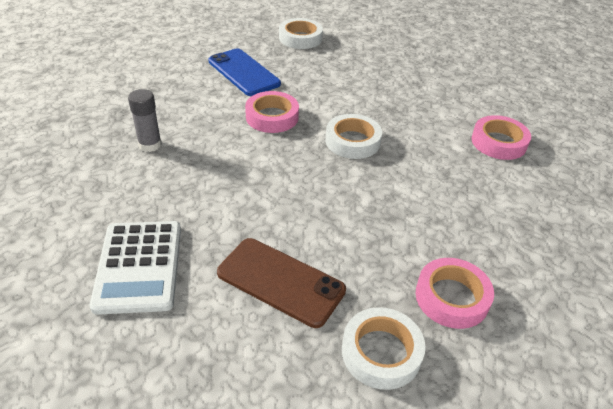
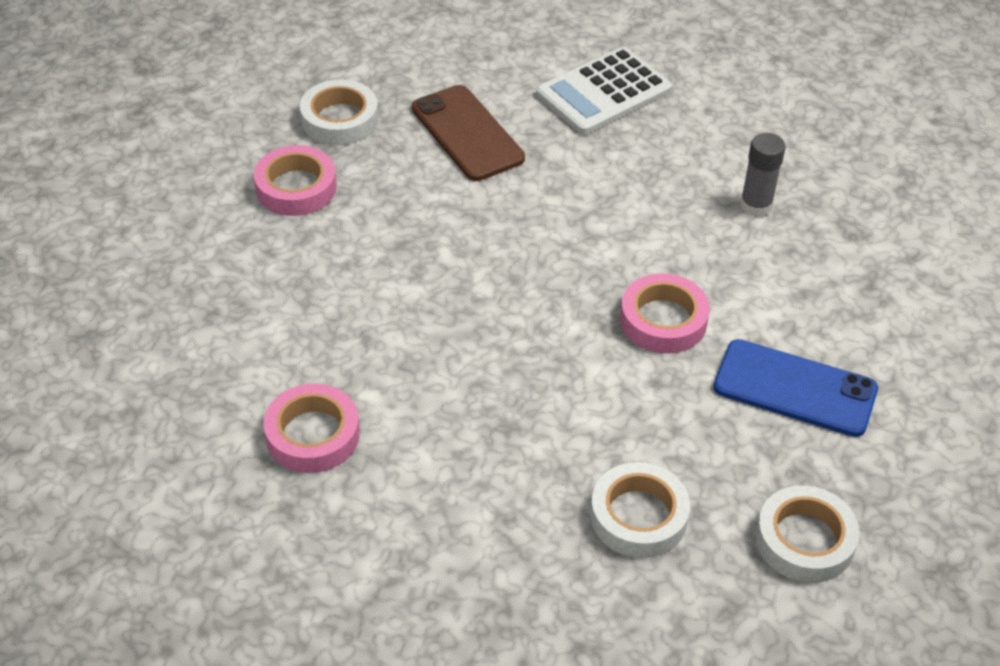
camera: 150 degrees right, 5 degrees up
white calculator [90,221,181,315] -> white calculator turned 90 degrees counterclockwise [536,47,672,135]
brown phone [217,238,346,328] -> brown phone turned 60 degrees clockwise [412,85,525,181]
white tape [325,114,382,159] -> white tape moved to [590,462,690,558]

